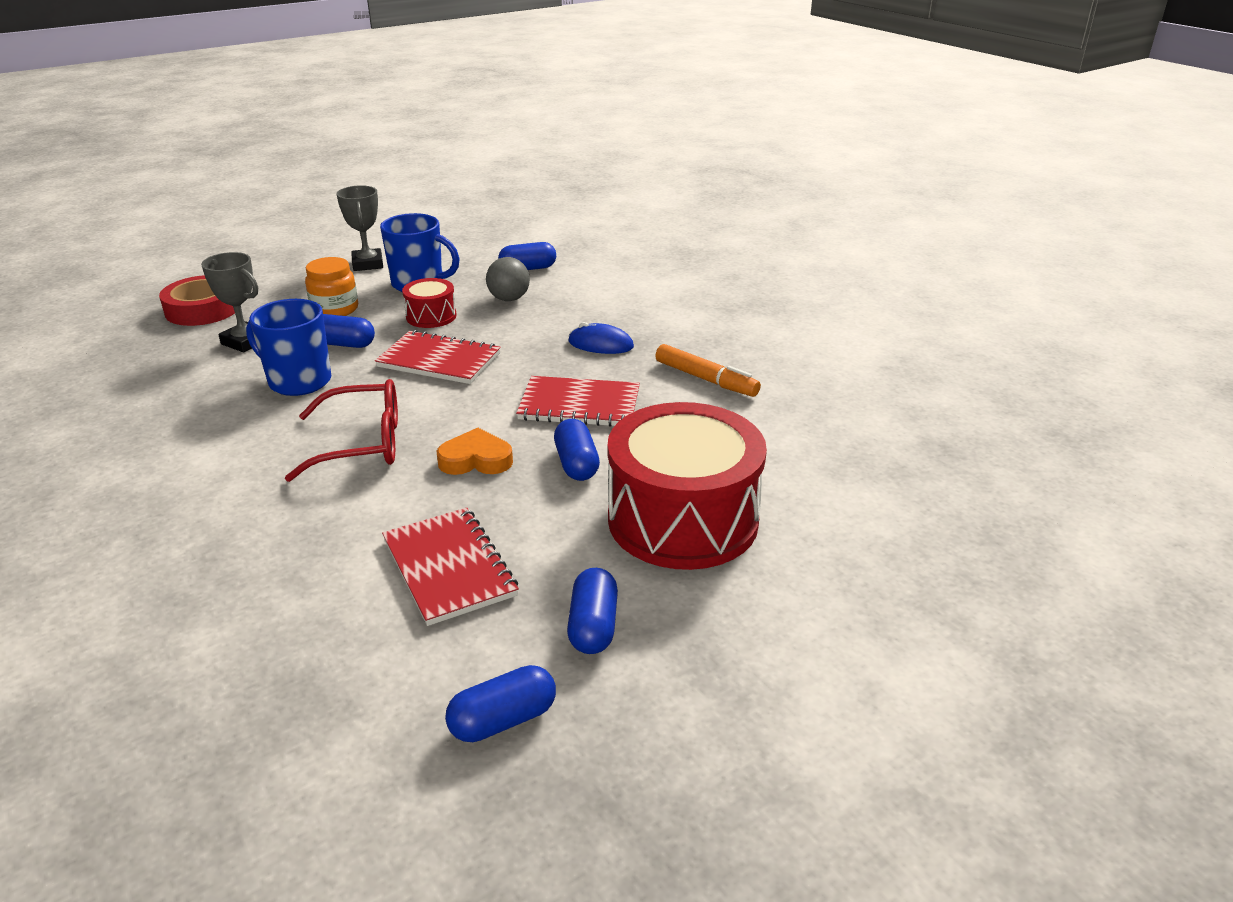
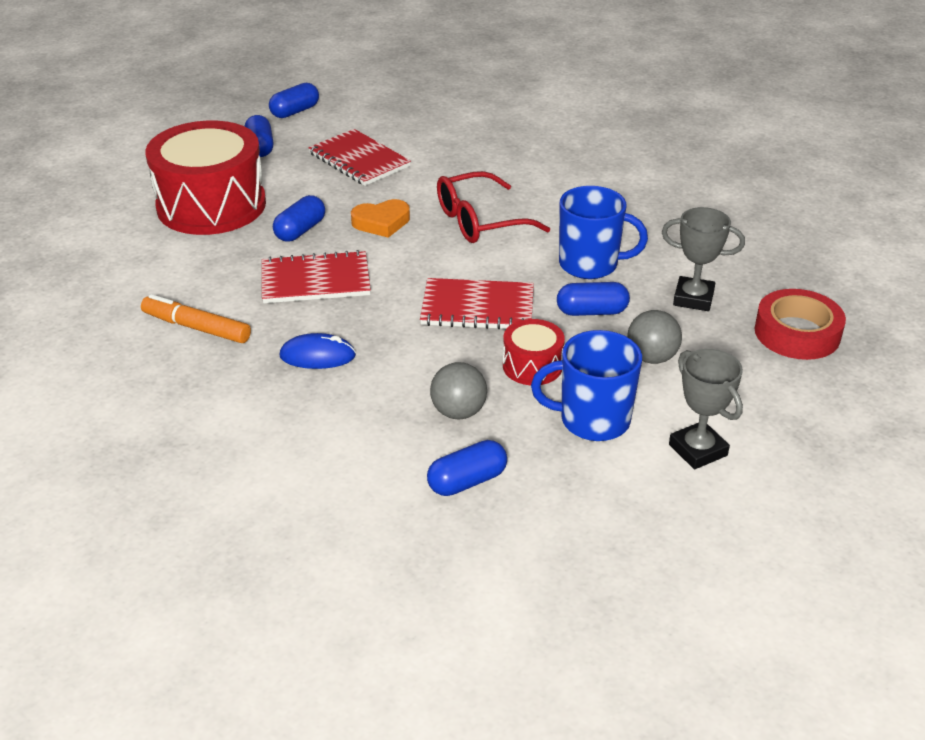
camera: 165 degrees right, 5 degrees up
orange jar [305,257,358,316] -> grey ball [627,310,682,364]
blue capsule [554,419,600,481] -> blue capsule turned 60 degrees clockwise [273,195,325,242]

